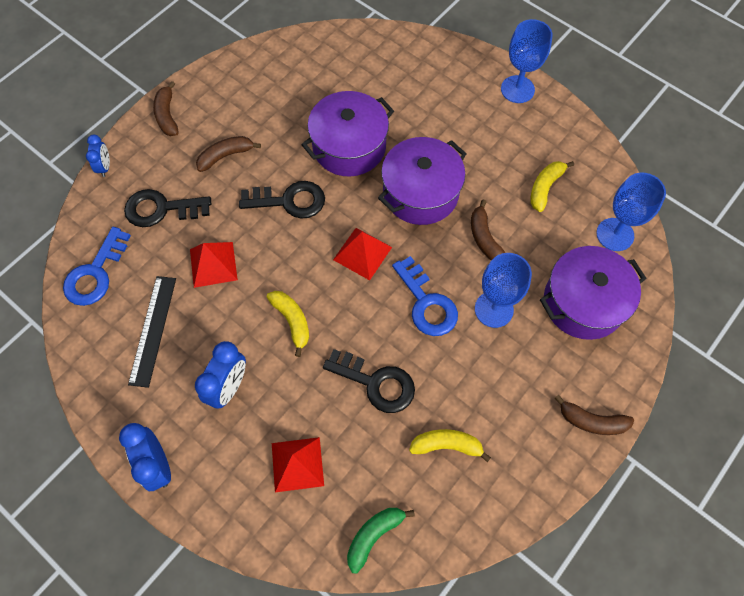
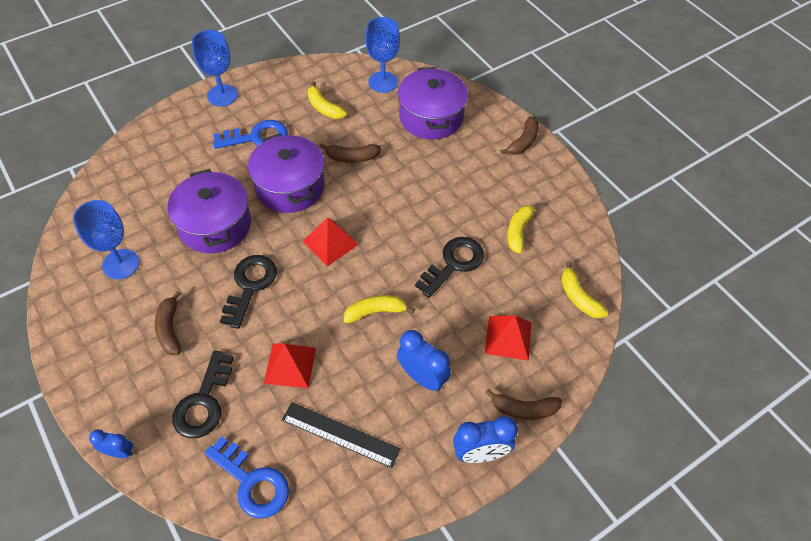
camera: 75 degrees left, 10 degrees down
brown banana [153,81,179,136] -> brown banana moved to [485,389,562,420]
green banana [347,508,415,573] -> yellow banana [561,262,608,318]
blue key [392,256,458,336] -> blue key moved to [213,120,288,149]
blue goblet [475,253,532,328] -> blue goblet moved to [73,200,139,279]

